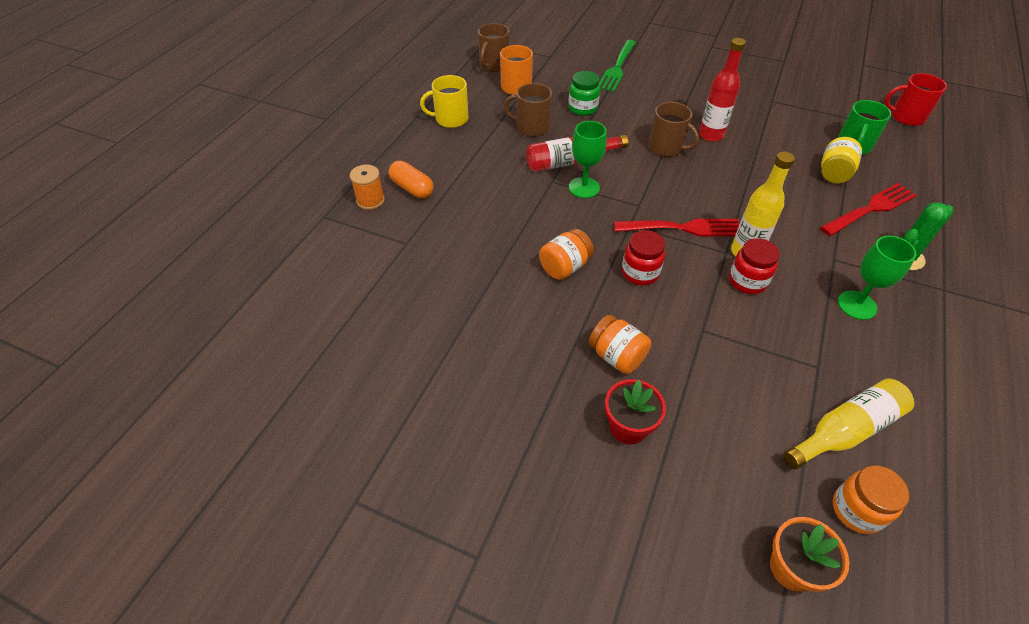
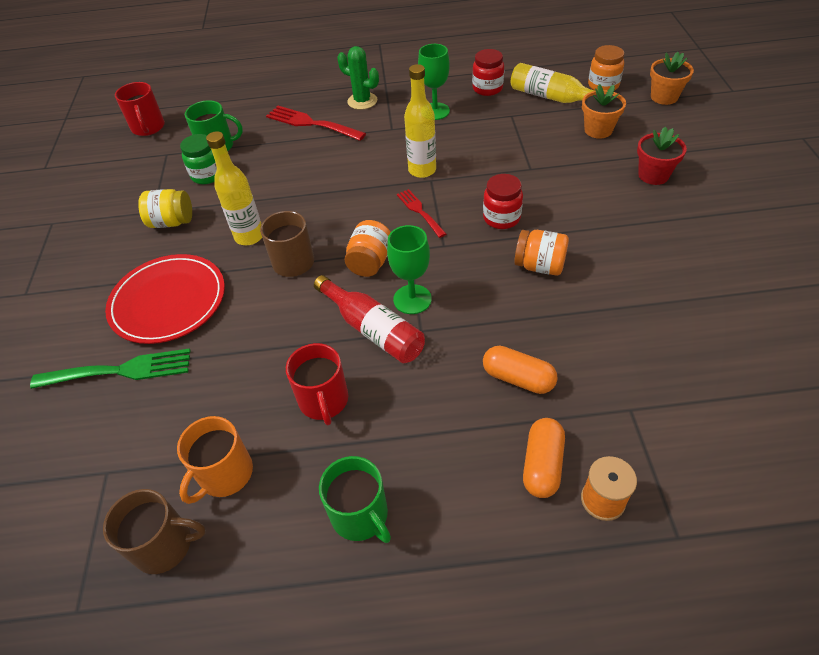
camera: 115 degrees left, 0 degrees up
yellow mug [420,75,469,128] -> green mug [319,456,391,543]
brown mug [504,83,552,137] -> red mug [286,343,348,425]
green jar [568,71,600,116] -> green jar moved to [180,134,217,184]
orange jar [589,315,651,374] -> orange jar moved to [344,220,391,277]
red fork [614,219,740,237] -> red fork [397,189,446,238], size x0.61
red bottle [699,38,746,142] -> yellow bottle [206,131,262,245]
red jar [729,238,780,294] -> red jar moved to [472,49,504,96]
yellow jar [821,137,862,183] -> yellow jar moved to [138,189,192,228]
none -> red plate [105,254,225,344]
none -> orange capsule [483,346,558,394]
none -> orange flower pot [582,84,626,139]

